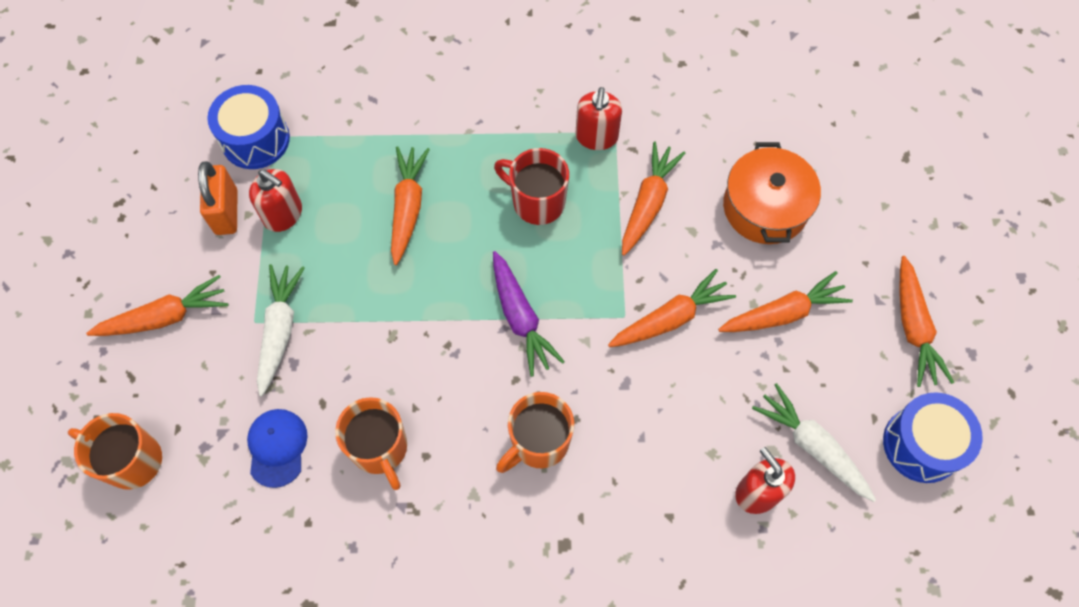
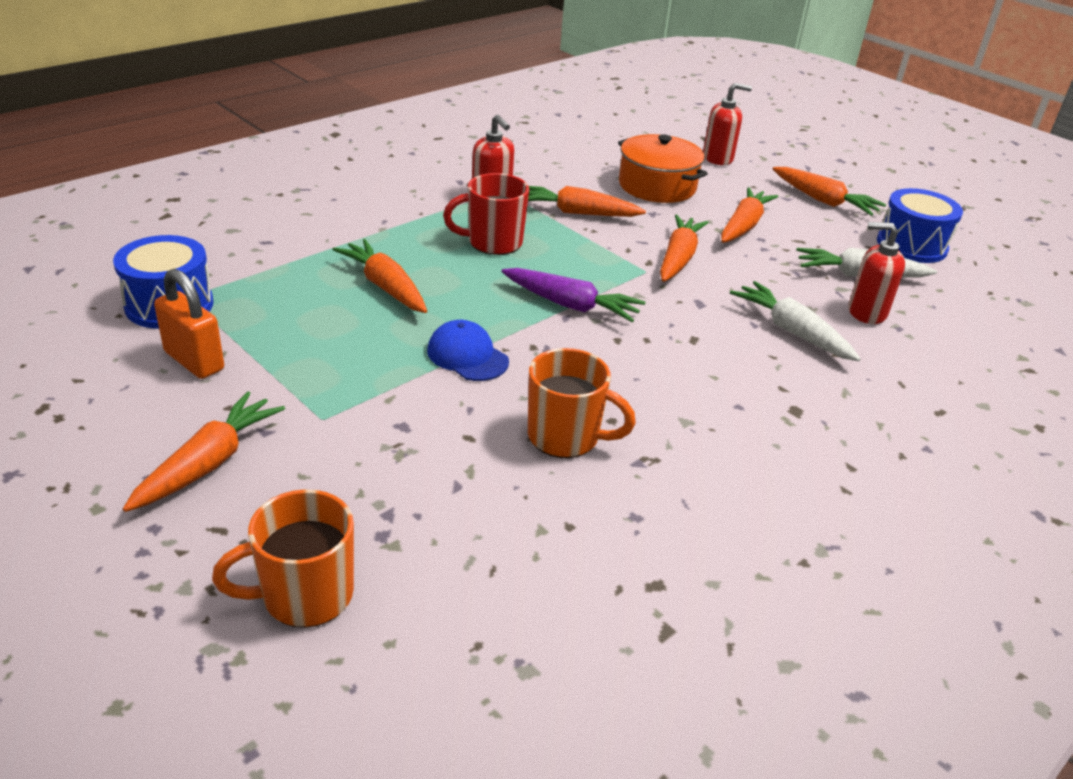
camera: 45 degrees left, 30 degrees down
blue cap [247,409,308,488] -> blue cap moved to [427,320,509,381]
red soap dispenser [249,169,302,232] -> red soap dispenser moved to [703,83,752,165]
white carrot [257,264,305,397] -> white carrot moved to [730,281,861,361]
orange mug [496,392,574,473] -> none
orange carrot [622,142,685,256] -> orange carrot turned 60 degrees counterclockwise [528,186,646,217]

